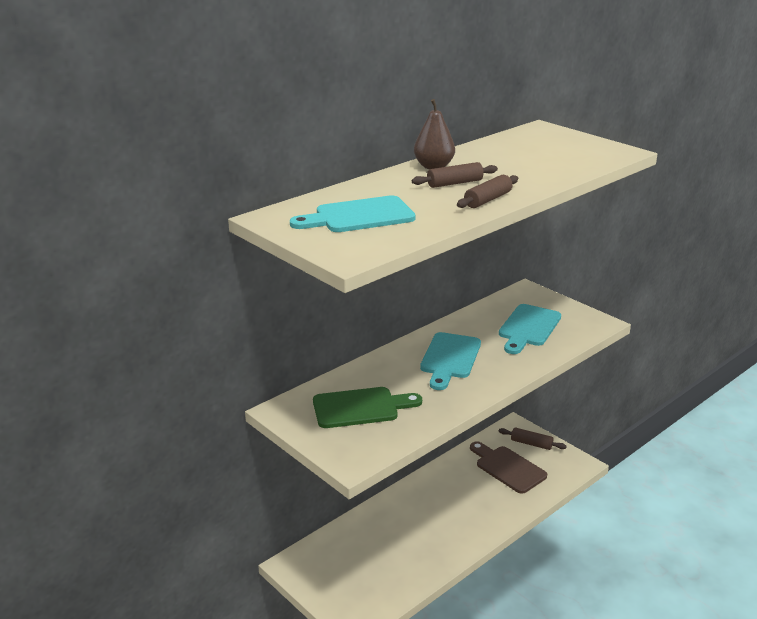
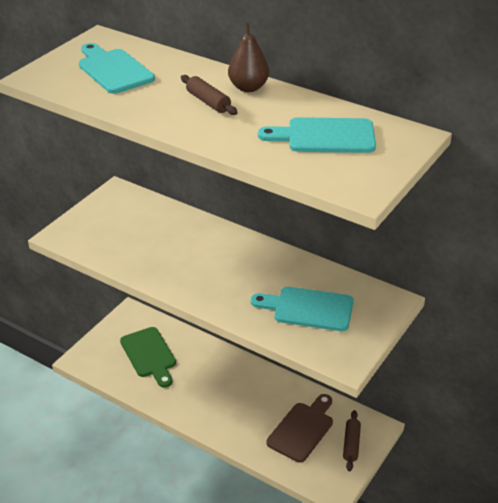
camera: 75 degrees right, 10 degrees up
green cutting board [313,387,422,428] -> green cutting board moved to [120,327,176,388]
turquoise cutting board [420,332,481,390] -> turquoise cutting board moved to [258,117,376,153]
brown rolling pin [457,175,518,208] -> none

